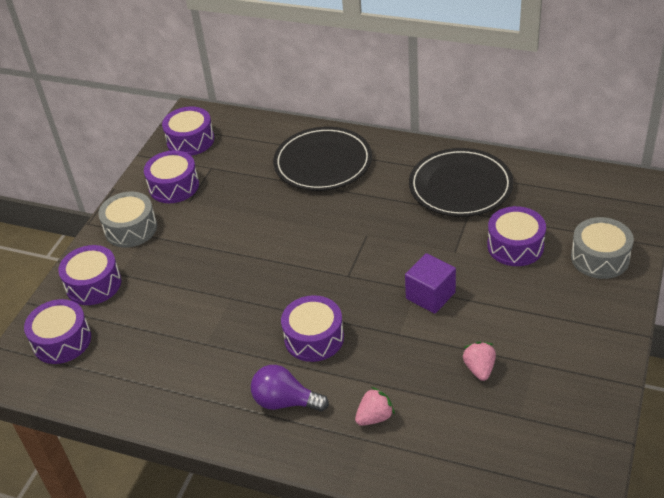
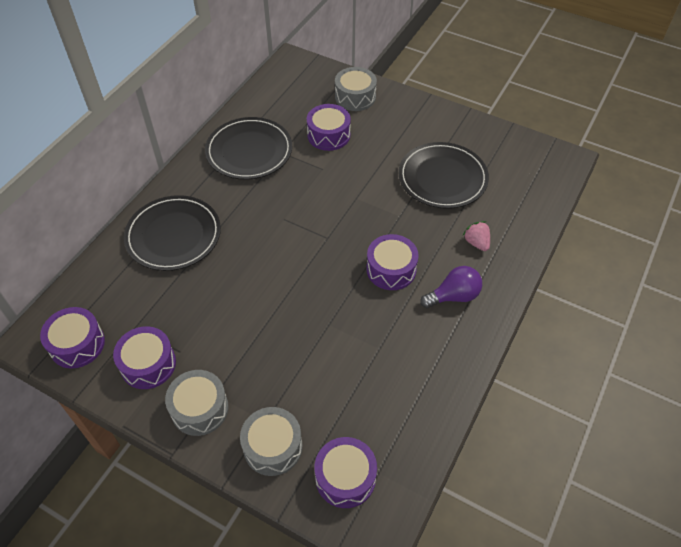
camera: 85 degrees left, 10 degrees up
purple drum [58,245,121,305] -> grey drum [240,407,302,476]
purple light bulb [251,365,329,412] -> purple light bulb turned 135 degrees counterclockwise [420,266,482,308]
purple cube [405,253,456,314] -> none
pink strawberry [463,342,496,381] -> black plate [399,142,489,209]

